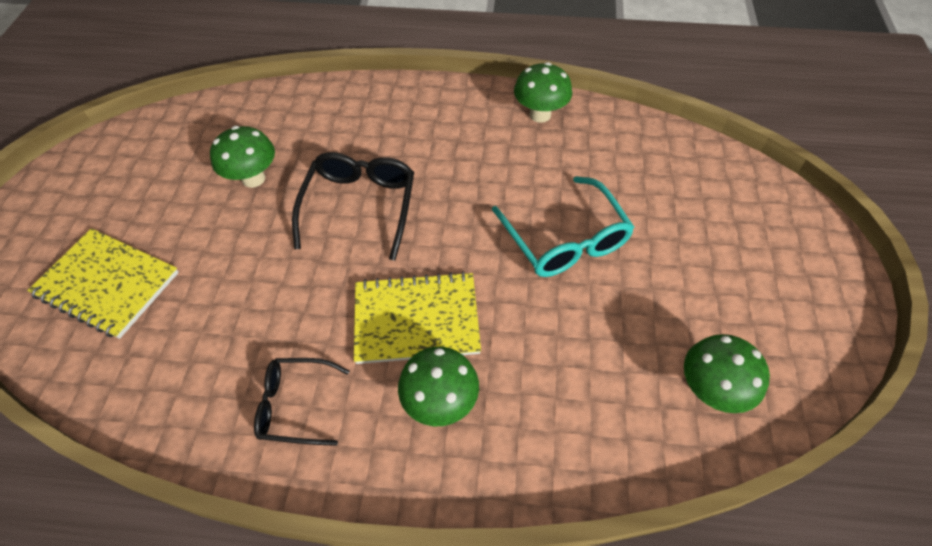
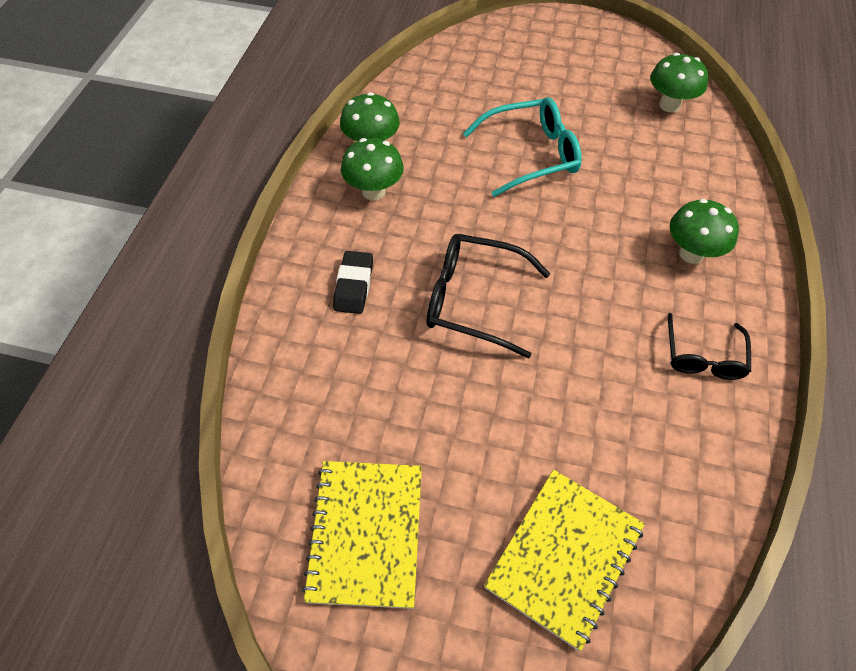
camera: 85 degrees left, 0 degrees up
green mushroom [210,126,275,188] -> green mushroom moved to [341,138,404,201]
yellow notebook [354,272,481,364] -> yellow notebook moved to [302,461,422,609]
none -> black eraser [333,251,373,314]

